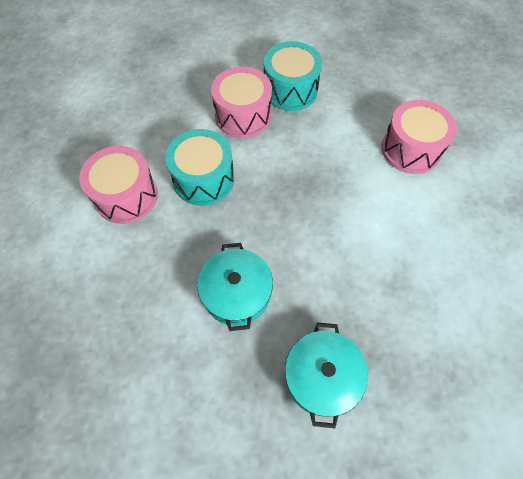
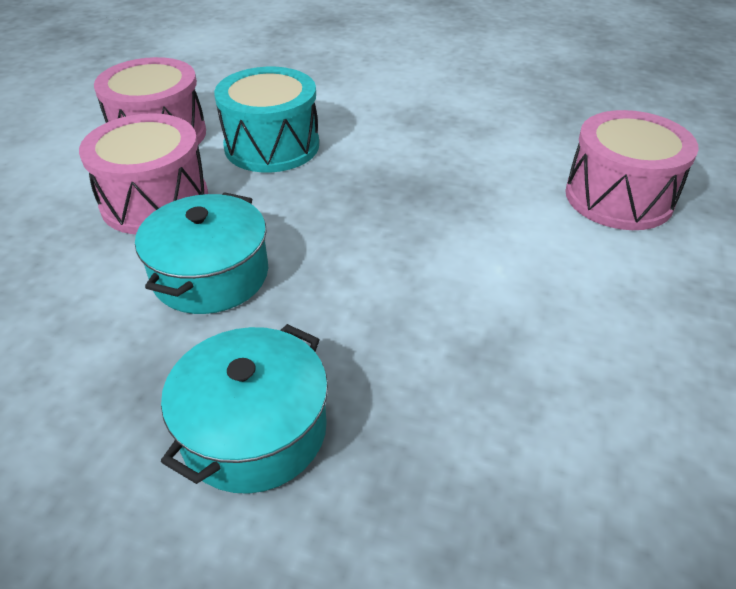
camera: 25 degrees right, 20 degrees down
pink drum [211,66,272,138] -> pink drum moved to [79,113,208,234]
turquoise drum [264,41,322,111] -> none

